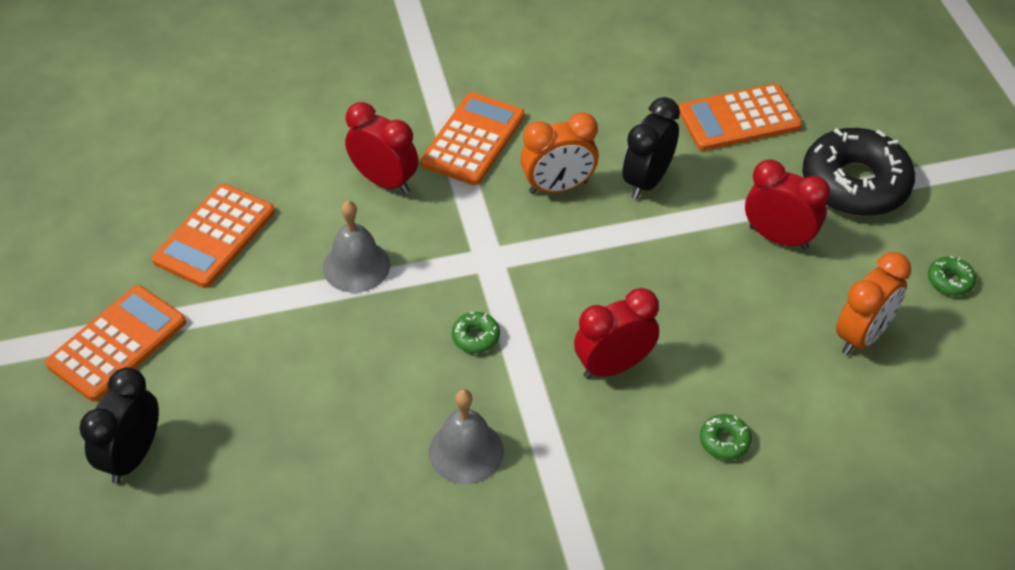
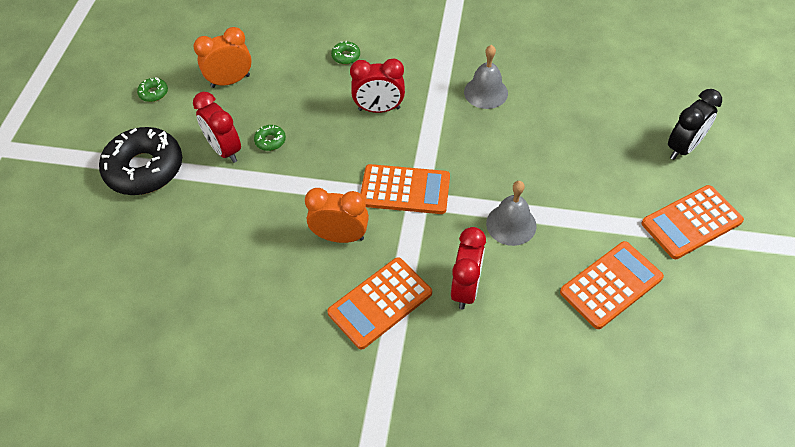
camera: 155 degrees left, 5 degrees up
red clock [345,102,419,194] -> red clock turned 135 degrees counterclockwise [451,227,486,310]
green donut [452,312,500,353] -> green donut moved to [254,125,286,151]
black clock [622,97,680,199] -> none
orange calculator [679,83,802,151] -> orange calculator moved to [360,164,450,214]

